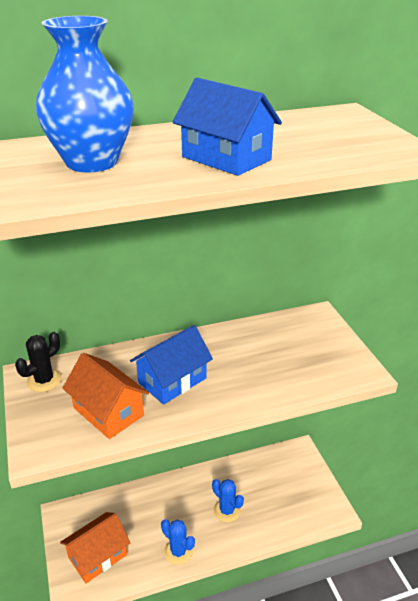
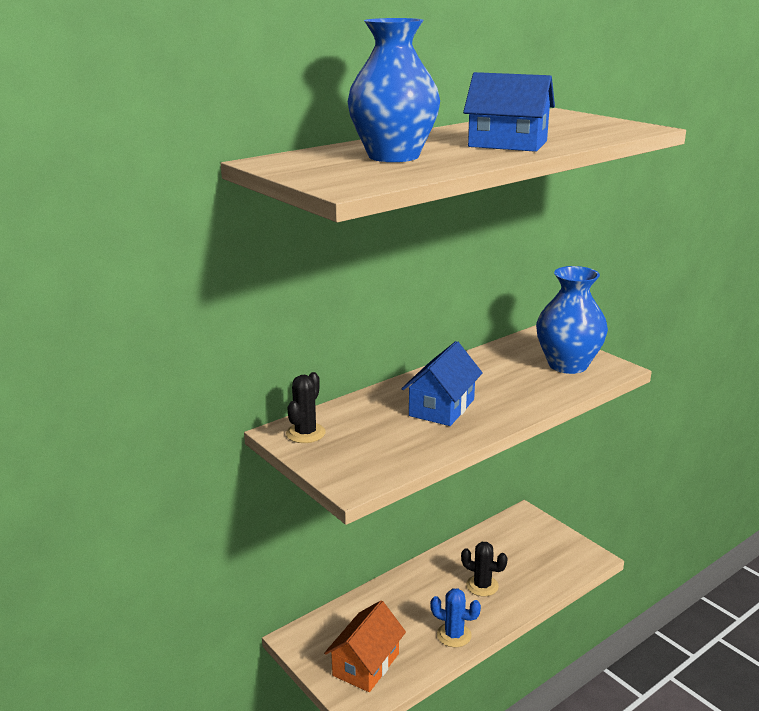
camera: 20 degrees left, 10 degrees down
orange house [62,353,149,439] -> none
blue cactus [212,479,244,523] -> black cactus [461,542,508,596]
none -> blue vase [536,266,608,374]

